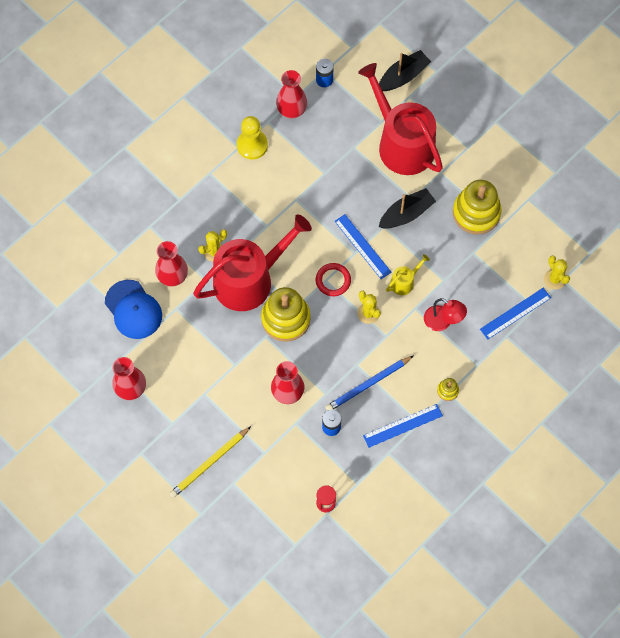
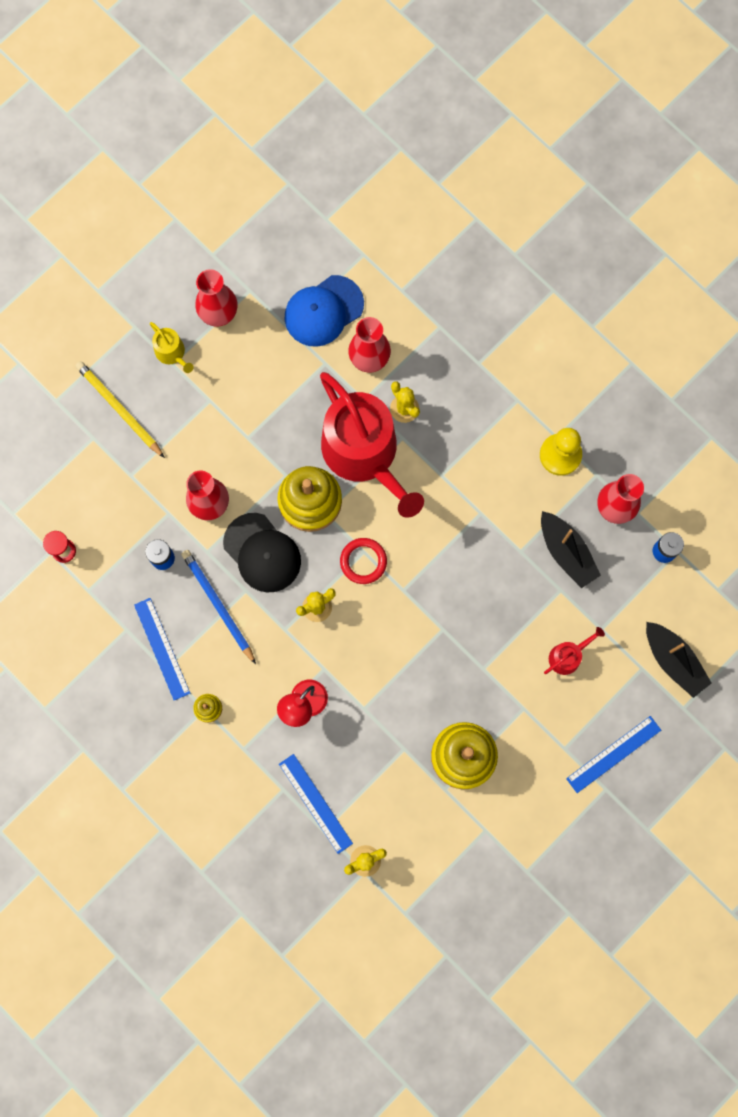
camera: 90 degrees right, 10 degrees up
blue ruler [335,214,391,279] -> blue ruler moved to [566,716,661,793]
red watering can [358,63,443,175] -> red watering can [544,627,605,675], size x0.40
black boat [379,188,436,229] -> black boat moved to [541,511,601,588]
yellow watering can [386,254,430,295] -> yellow watering can moved to [150,322,194,373]
none -> black cap [223,513,301,592]

